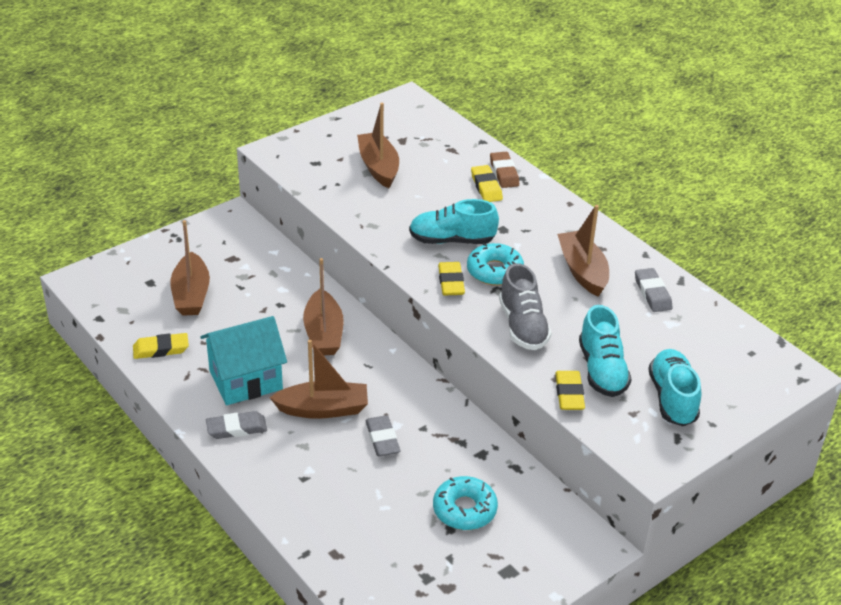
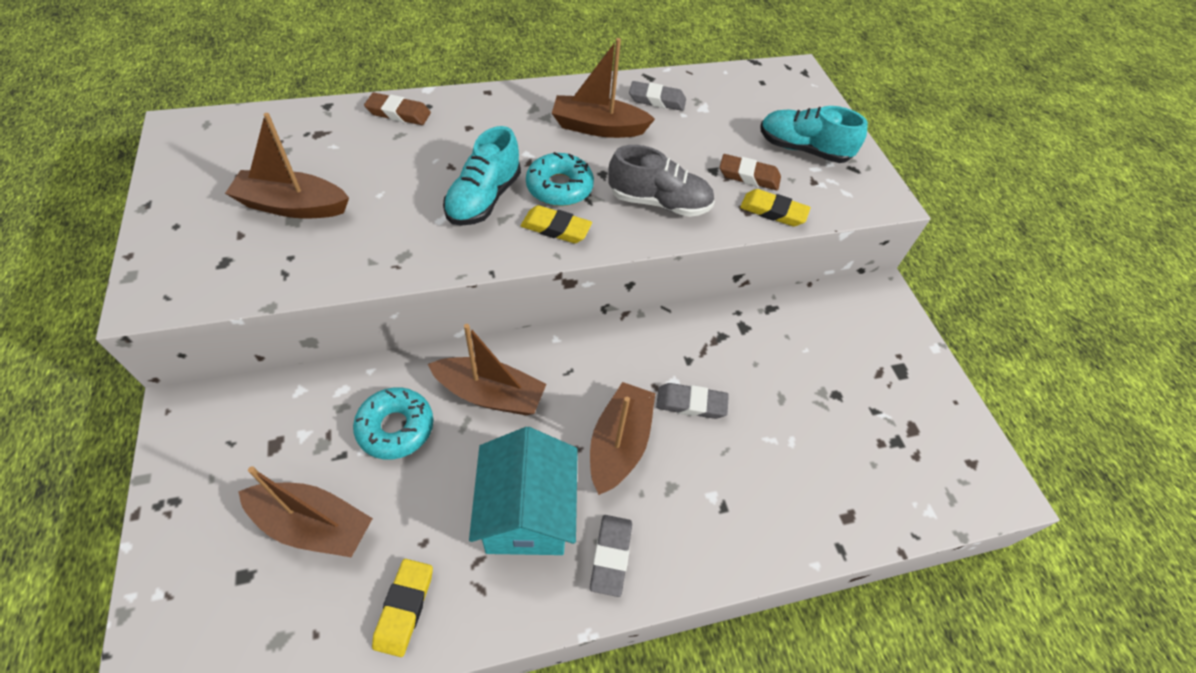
camera: 70 degrees left, 15 degrees up
turquoise donut [433,476,498,530] -> turquoise donut moved to [353,387,433,459]
yellow eraser [471,165,503,202] -> none
turquoise shoe [579,305,632,397] -> brown eraser [720,154,781,190]

